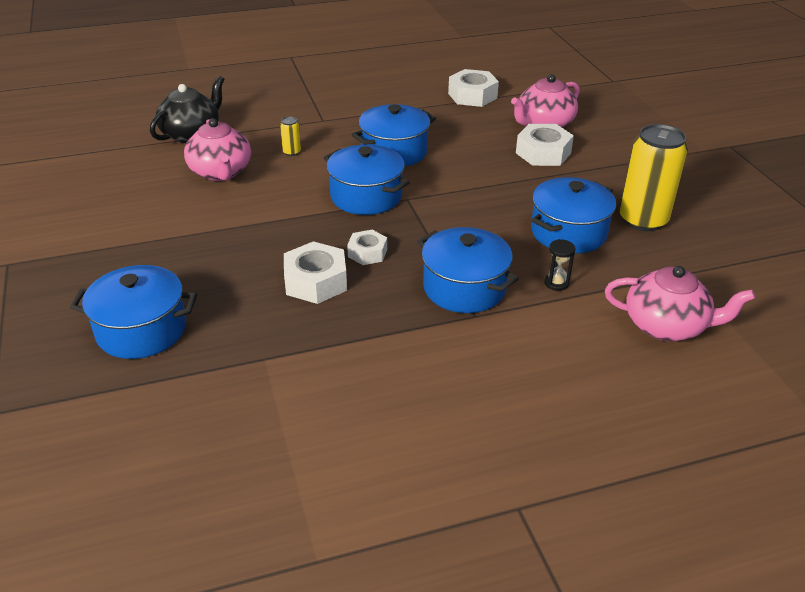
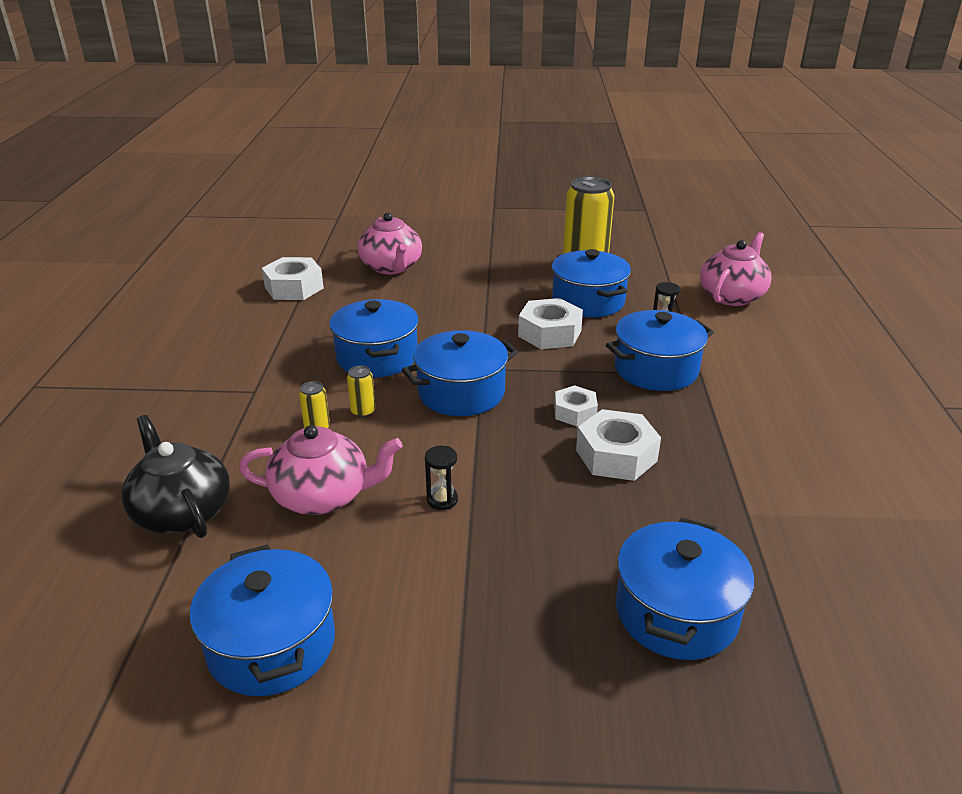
camera: 70 degrees left, 5 degrees down
white nut [516,124,574,166] -> white nut moved to [518,298,583,349]
none -> blue pot [190,544,335,696]
none -> yellow can [347,366,376,417]
none -> black hourglass [425,446,458,510]

